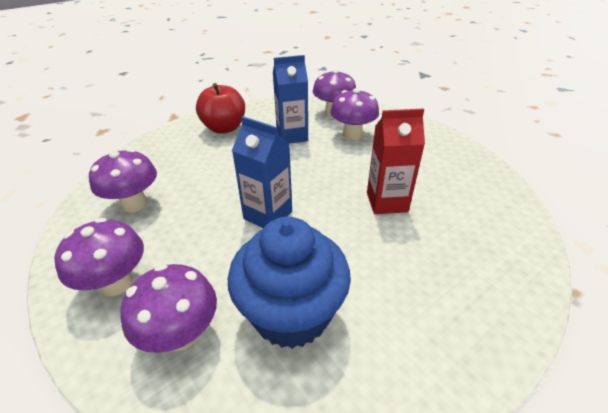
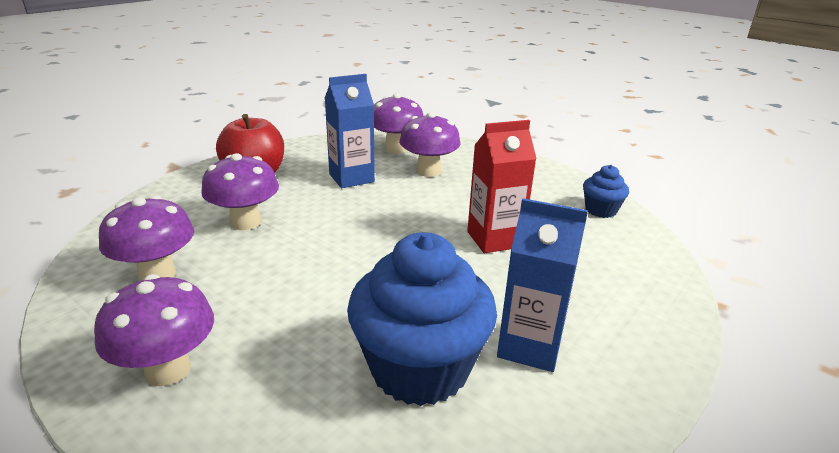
camera: 15 degrees left, 10 degrees down
purple mushroom [121,264,217,353] -> purple mushroom moved to [201,153,279,230]
blue carton [232,116,292,228] -> blue carton moved to [497,198,588,372]
none -> blue cupcake [583,165,629,218]

